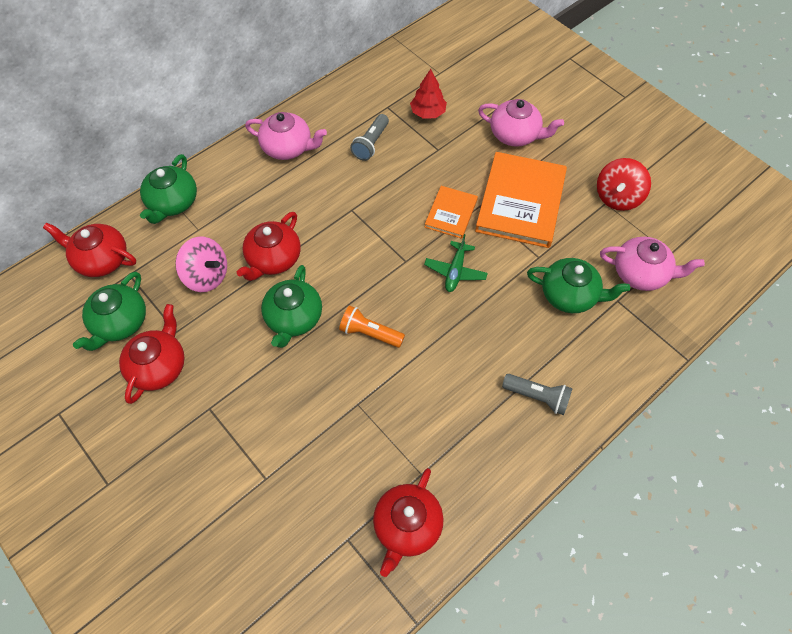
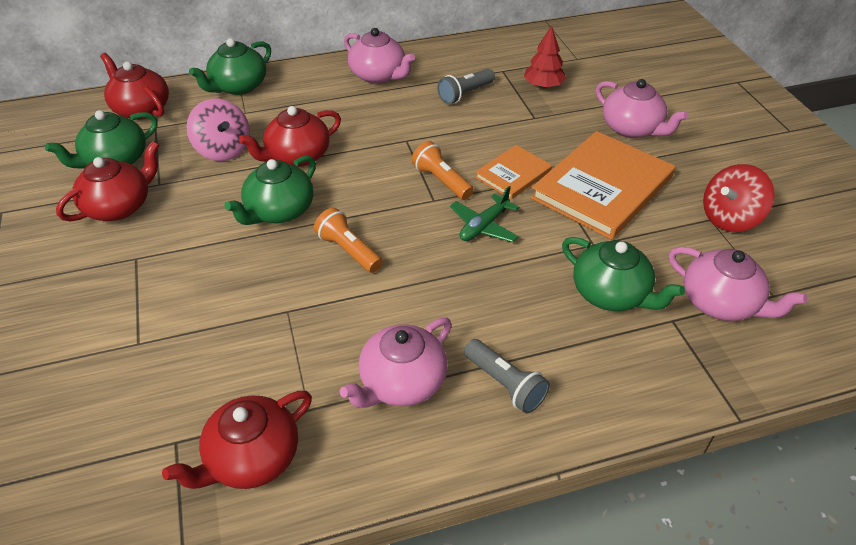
camera: 25 degrees right, 15 degrees down
none -> pink teapot [340,318,452,408]
none -> orange flashlight [412,141,474,200]

